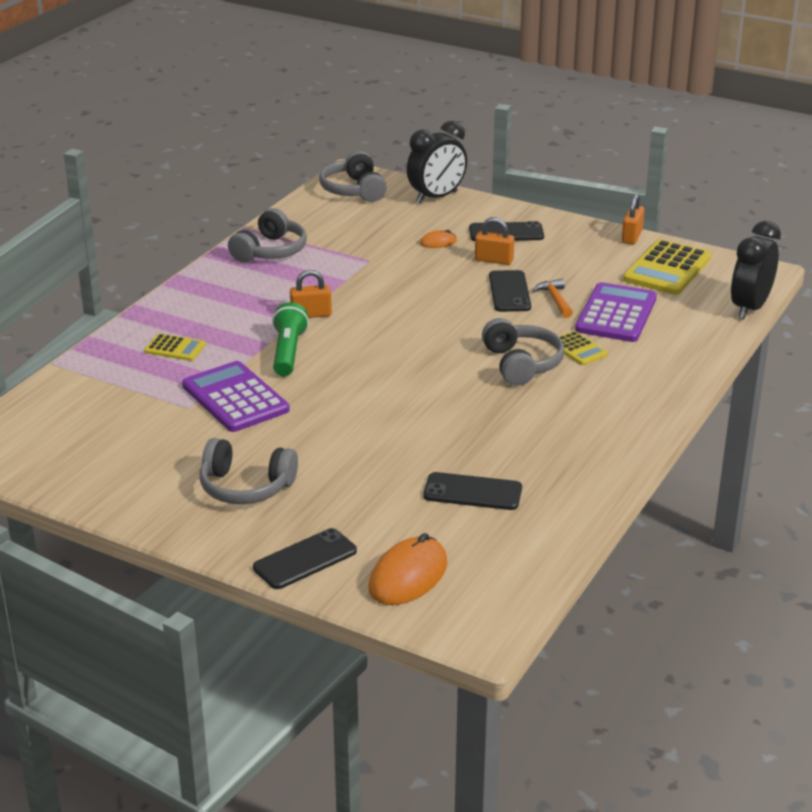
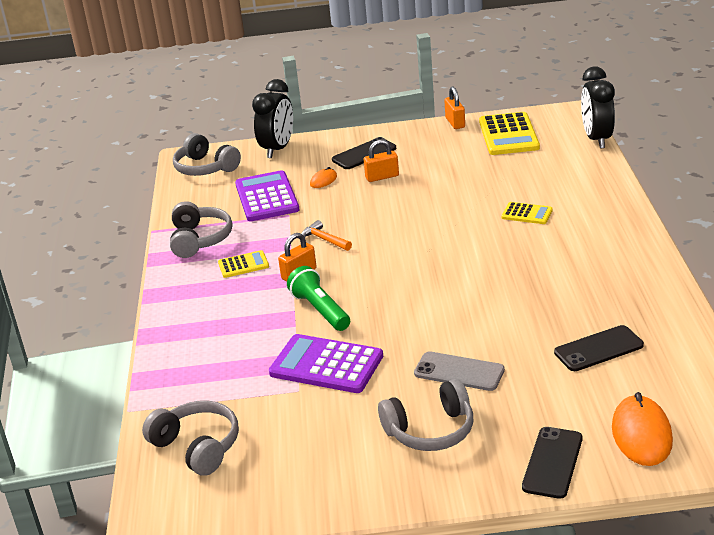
camera: 30 degrees left, 0 degrees up
yellow calculator [144,333,206,361] -> yellow calculator moved to [218,250,269,278]
grey headphones [482,318,565,386] -> grey headphones moved to [142,401,239,476]
black phone [489,270,531,312] -> none
orange hammer [532,279,573,318] -> orange hammer moved to [301,220,352,251]
purple calculator [575,282,657,342] -> purple calculator moved to [235,170,300,221]
none -> grey phone [414,351,505,391]

